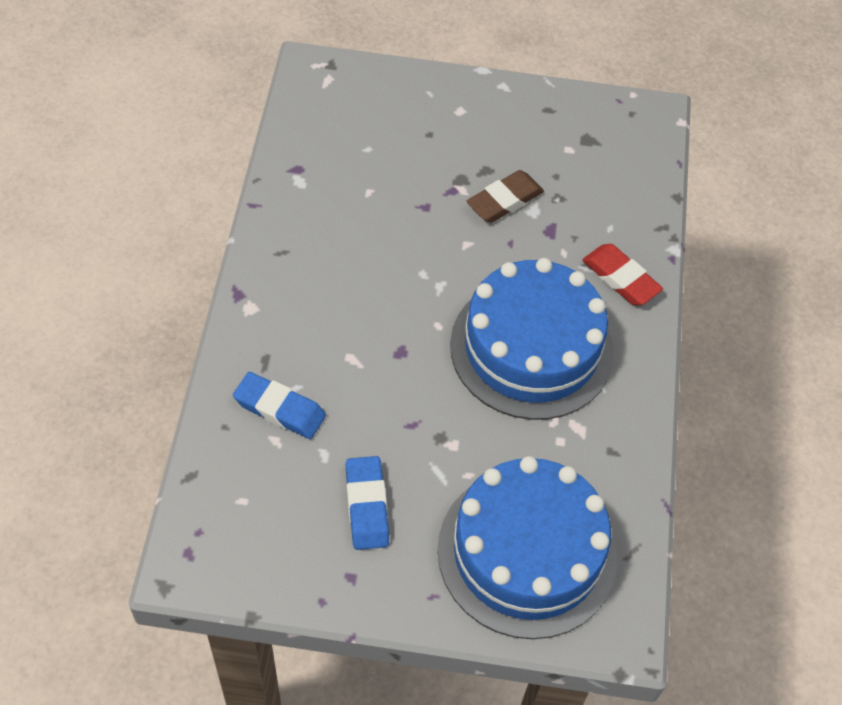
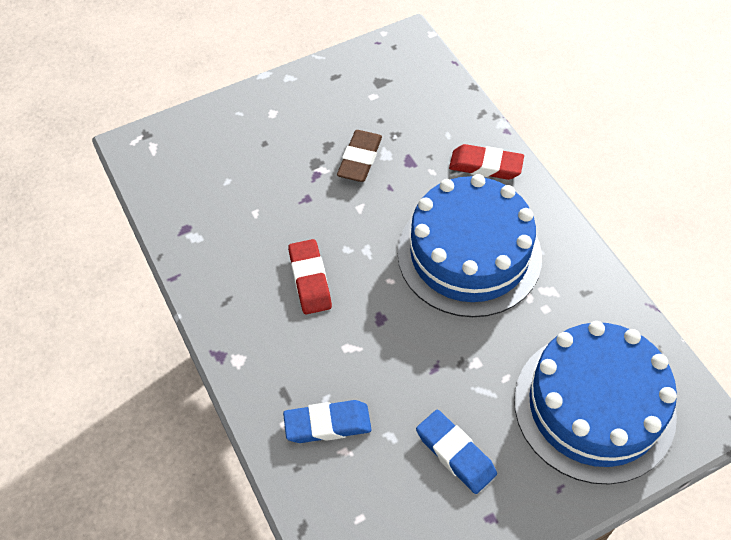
camera: 30 degrees left, 0 degrees up
none -> red eraser [288,239,332,315]

